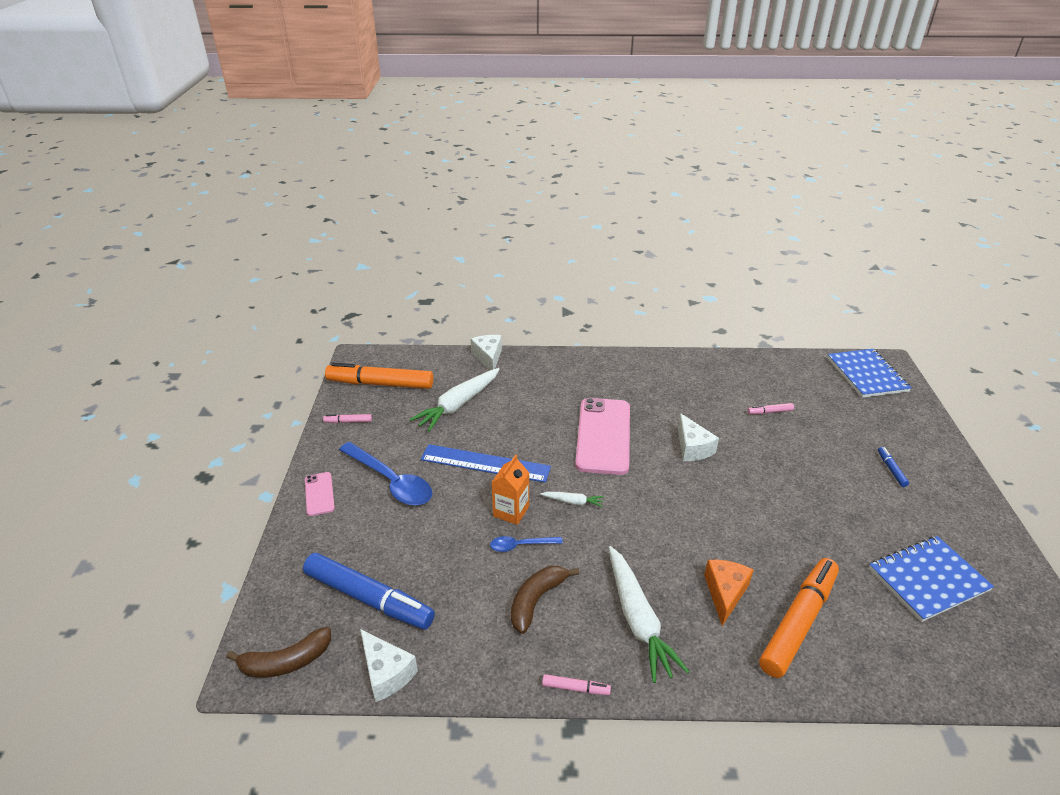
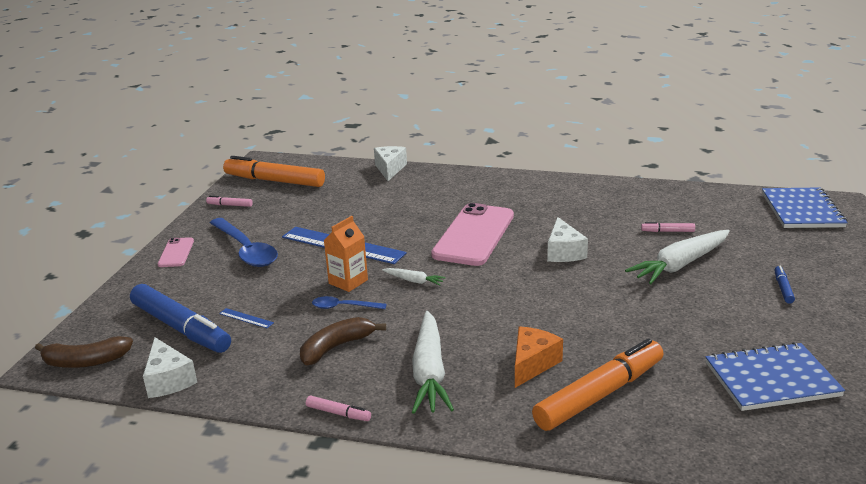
camera: 15 degrees right, 10 degrees down
white carrot [410,368,500,432] -> white carrot moved to [625,230,730,284]
none -> blue ruler [219,308,274,328]

